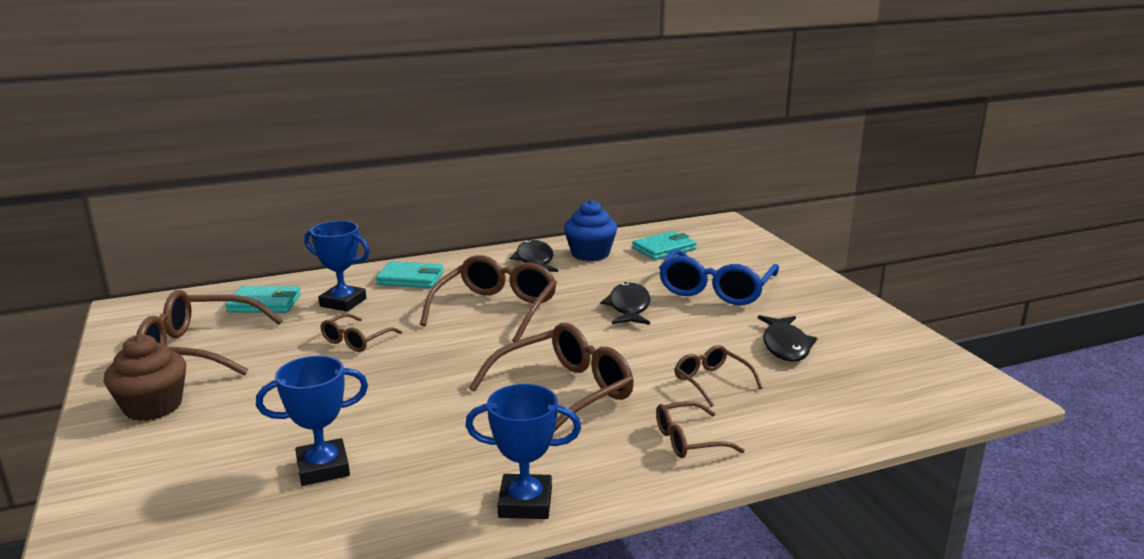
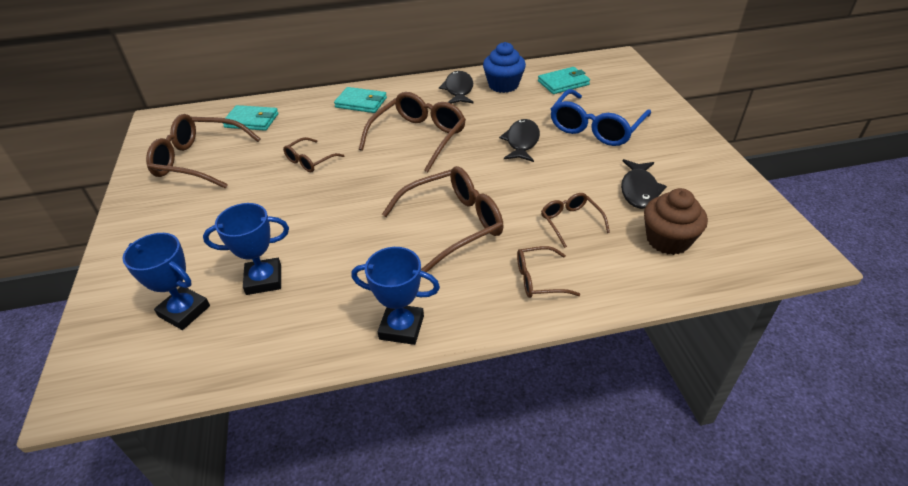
camera: 10 degrees right, 20 degrees up
brown cupcake [104,334,186,421] -> brown cupcake moved to [644,188,708,255]
blue trophy [304,221,370,312] -> blue trophy moved to [122,233,210,330]

